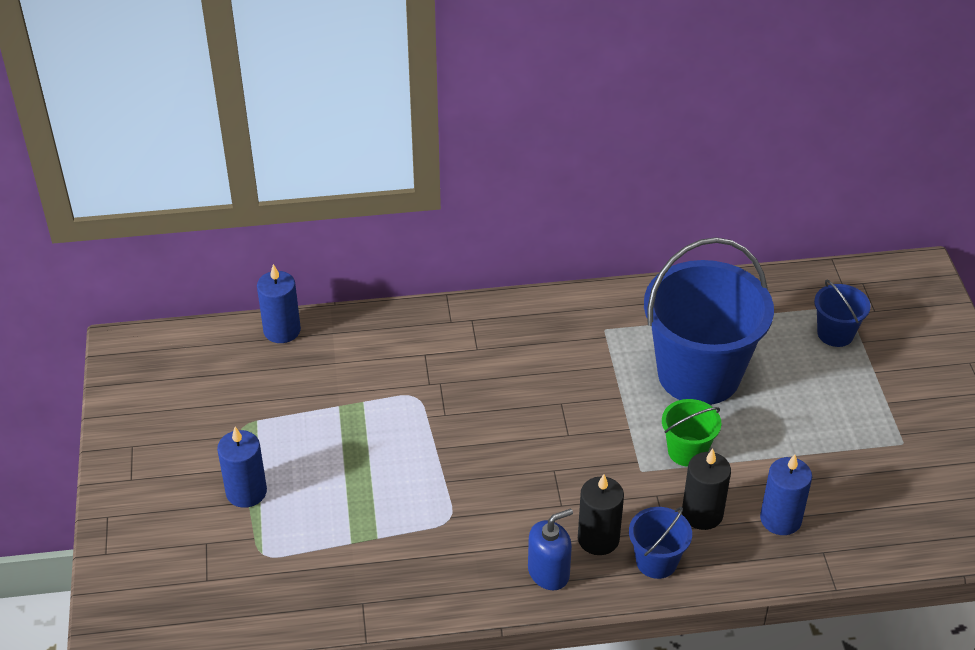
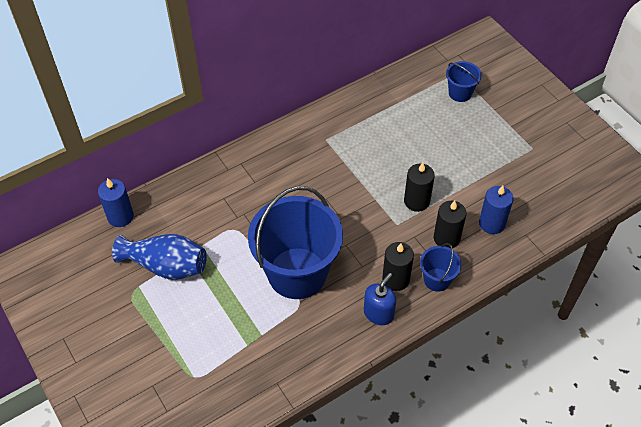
camera: 25 degrees left, 10 degrees up
blue candle [217,427,267,508] -> none
blue bucket [644,237,774,405] -> blue bucket moved to [248,186,343,299]
green bucket [662,399,721,467] -> black candle [404,163,435,212]
none -> blue vase [112,234,207,280]

